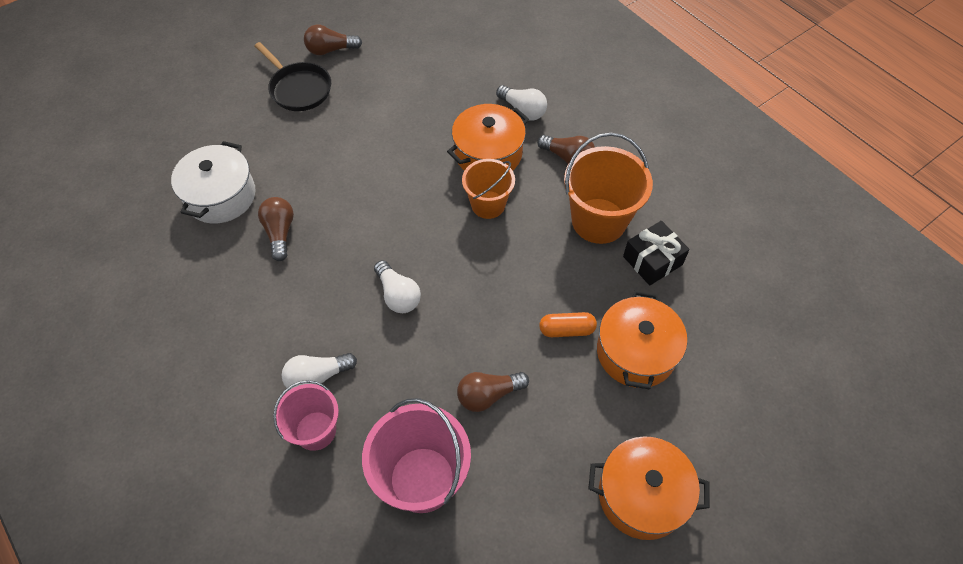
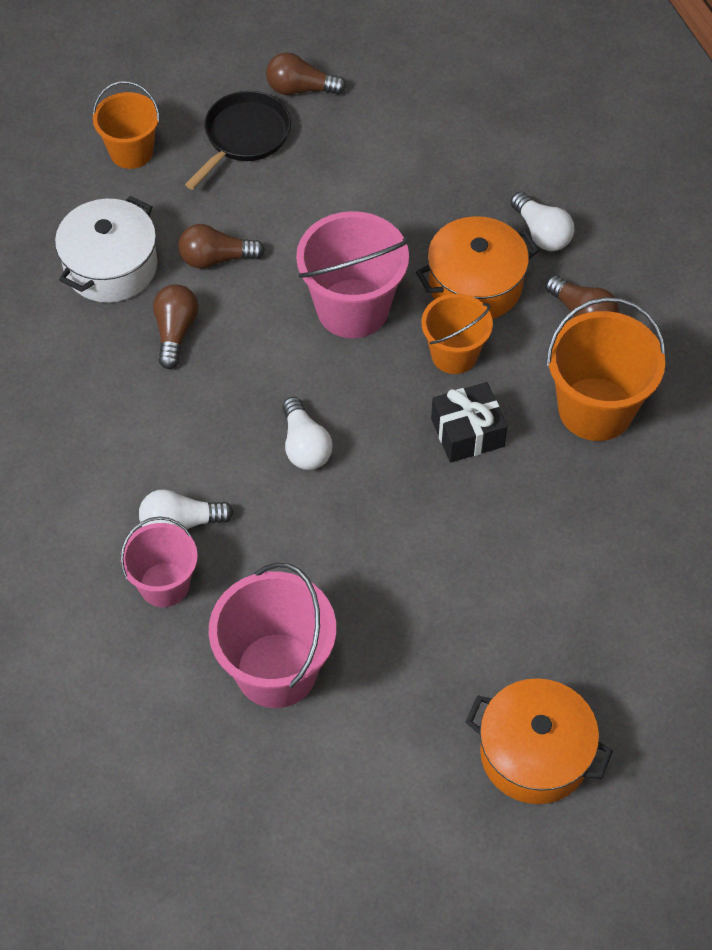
camera: 15 degrees right, 0 degrees up
black pan [254,42,331,111] -> black pan turned 120 degrees counterclockwise [185,91,291,190]
brown light bulb [457,372,529,412] -> brown light bulb moved to [178,224,265,269]
orange capsule [539,312,597,337] -> none
orange pot [597,290,687,389] -> none
black gift [623,221,690,286] -> black gift moved to [431,382,507,463]
none -> orange bucket [92,81,160,169]
none -> pink bucket [296,211,409,338]

